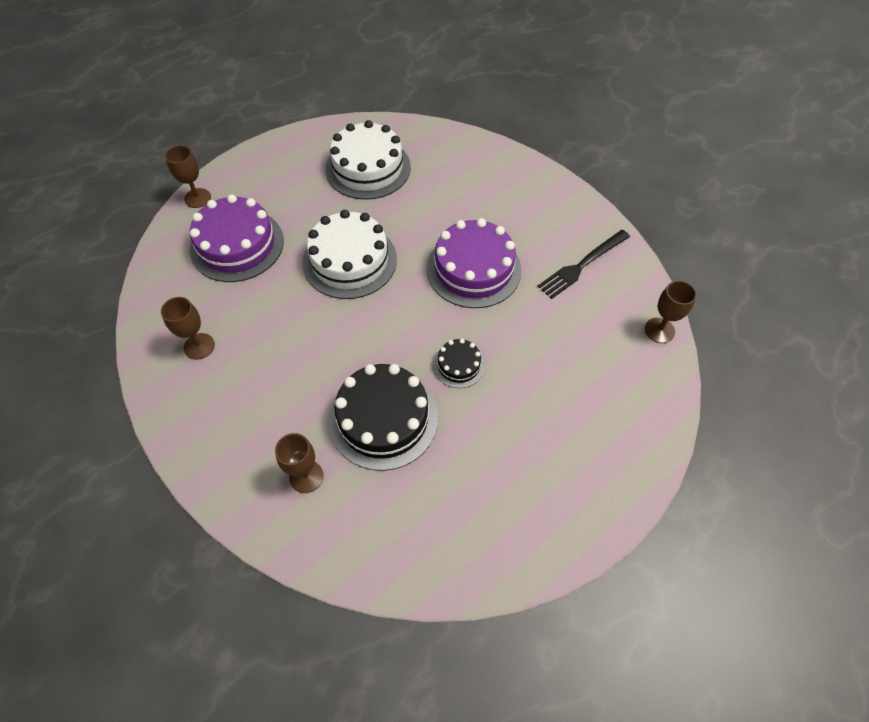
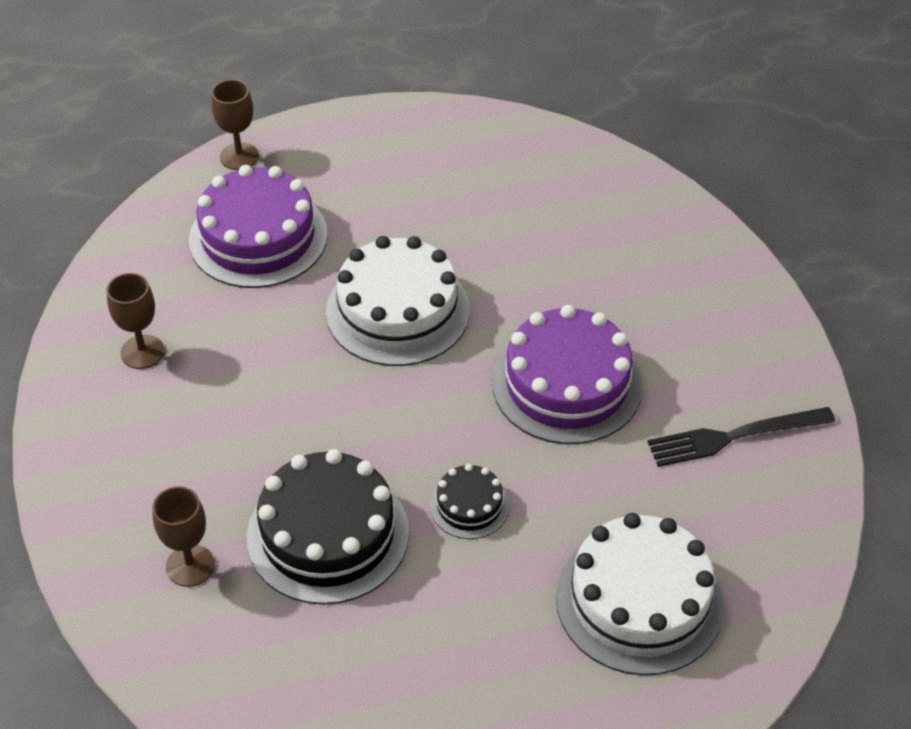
camera: 25 degrees right, 10 degrees down
white cake [325,120,411,200] -> white cake moved to [556,513,724,675]
brown goblet [645,280,697,343] -> none

